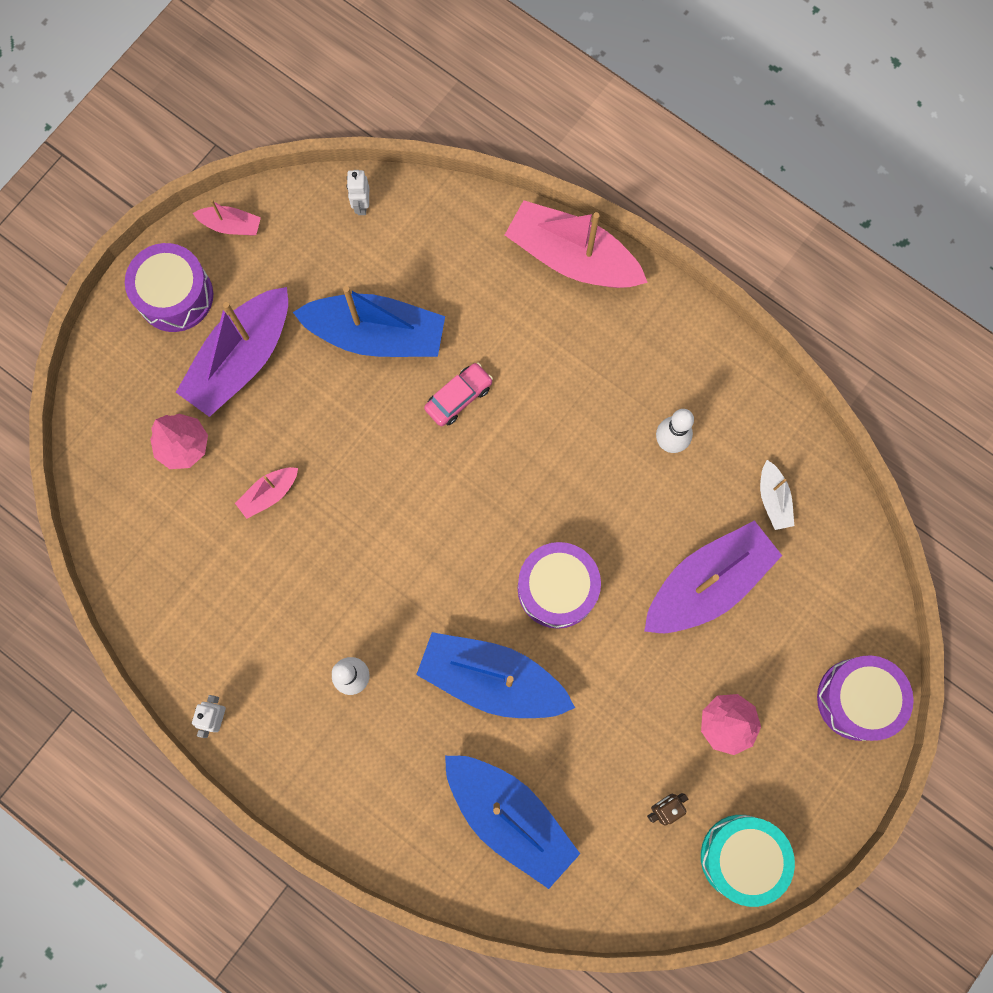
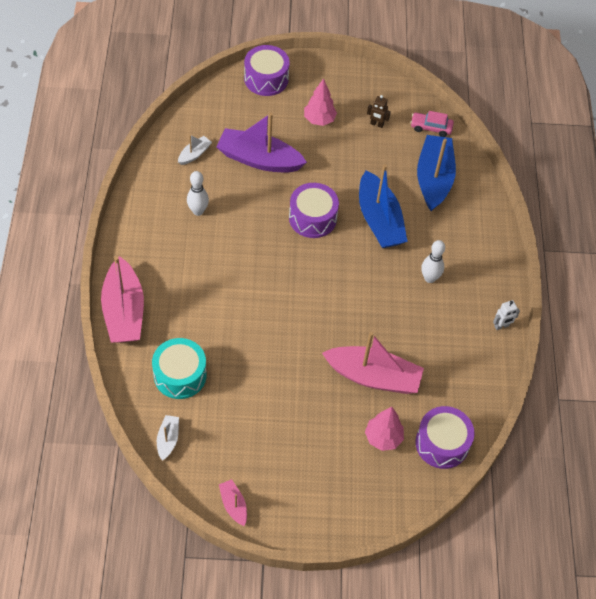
camera: 130 degrees left, 20 degrees down
purple drum [125,243,213,332] -> purple drum moved to [415,406,475,469]
purple boat [176,287,288,417] -> none
pink boat [235,467,298,519] -> pink boat [322,332,424,394], size x2.16
blue boat [293,286,445,357] -> none
white robot [347,170,369,215] -> white boat [157,415,179,461]
pink car [424,363,493,426] -> pink car moved to [410,111,454,137]
turquoise drum [701,815,795,907] -> turquoise drum moved to [152,338,207,399]

